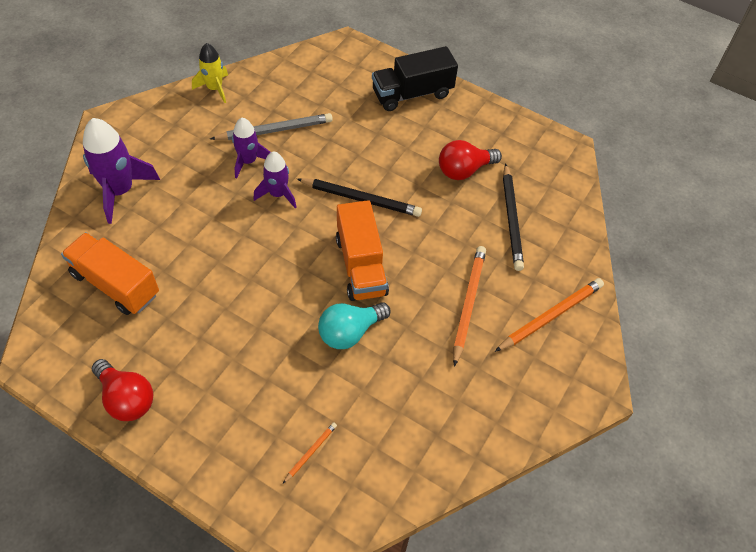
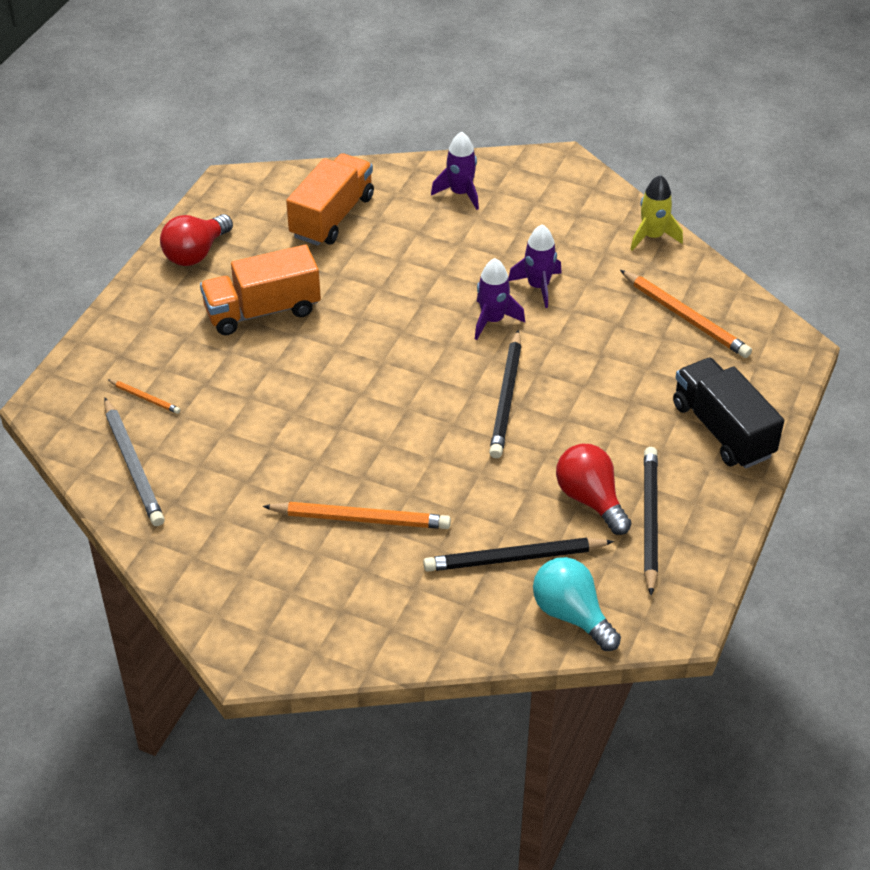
camera: 85 degrees right, 10 degrees down
purple rocket [83,118,160,224] -> purple rocket [431,131,479,210], size x0.62
grey pencil [210,113,333,140] -> grey pencil moved to [104,398,165,526]
turquoise light bulb [318,302,391,349] -> turquoise light bulb moved to [533,557,621,651]
orange truck [336,200,389,301] -> orange truck moved to [200,244,321,335]
orange pencil [495,278,604,352] -> orange pencil moved to [620,270,752,358]
none -> black pencil [644,447,658,596]

